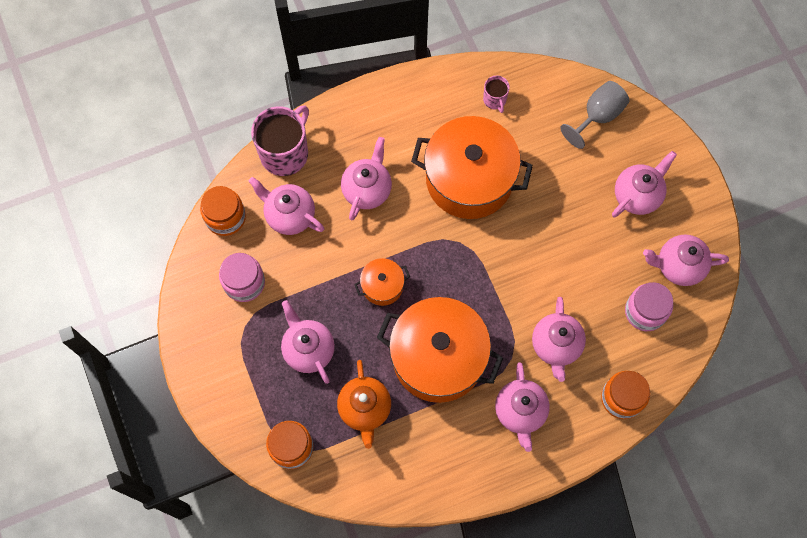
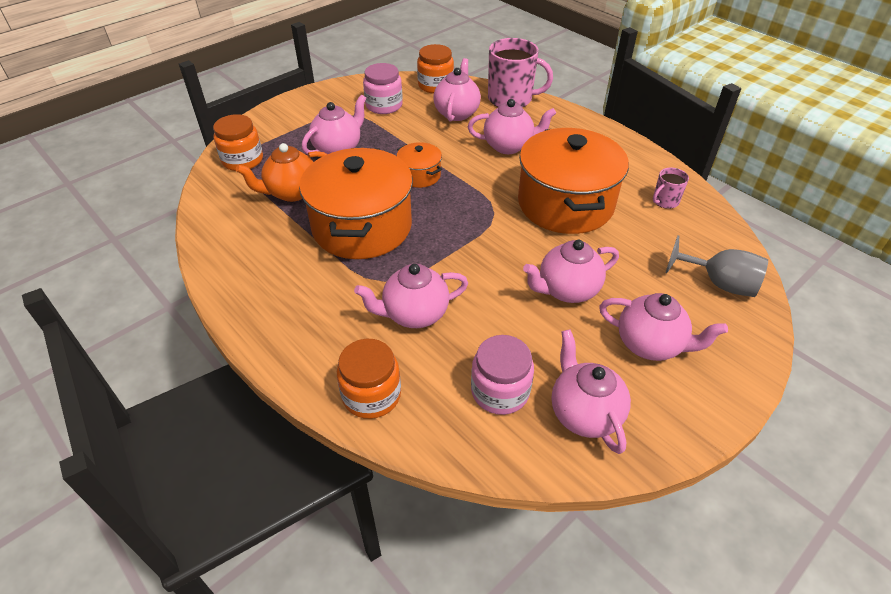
camera: 70 degrees right, 25 degrees down
pink teapot [495,362,550,452] -> pink teapot moved to [523,240,619,303]

